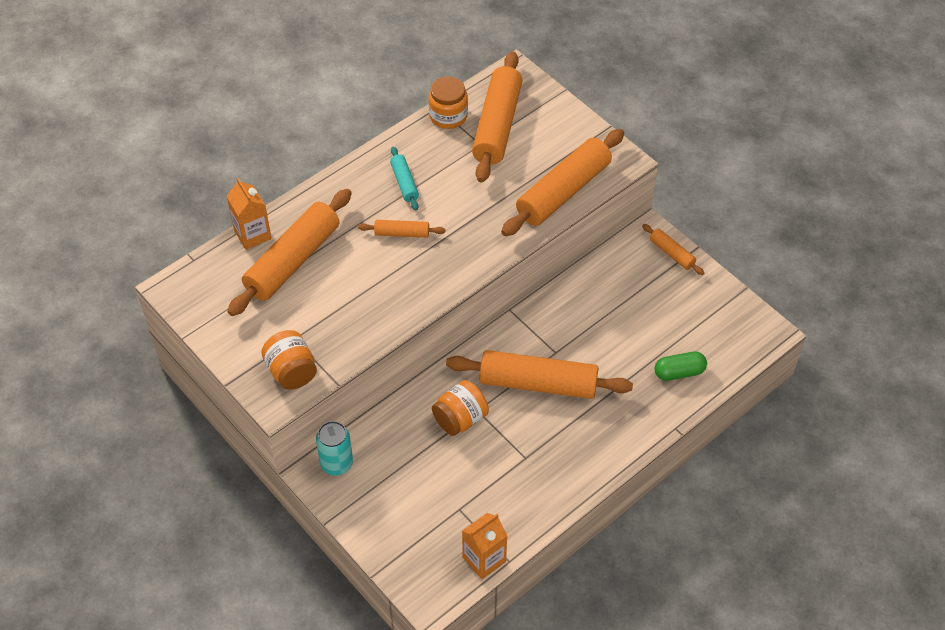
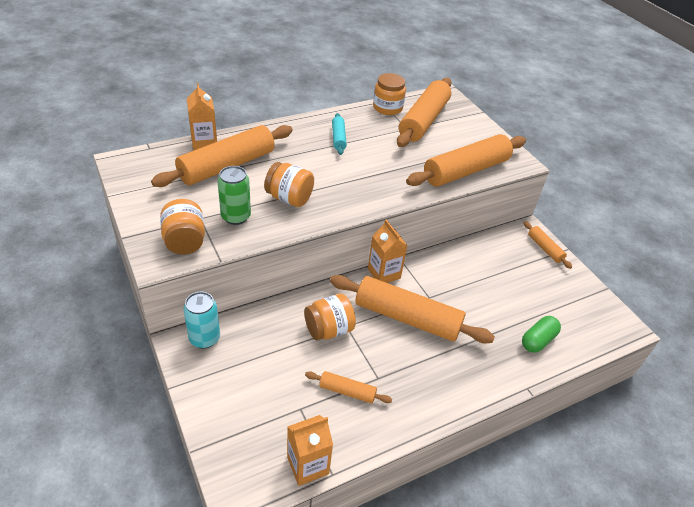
camera: 10 degrees right, 10 degrees down
orange rolling pin [358,220,445,238] -> orange rolling pin moved to [305,371,392,403]
green capsule [654,351,707,381] -> green capsule turned 45 degrees counterclockwise [522,316,561,353]
none -> green can [218,166,251,225]
none -> orange jar [264,162,314,207]
none -> orange carton [368,219,408,283]

